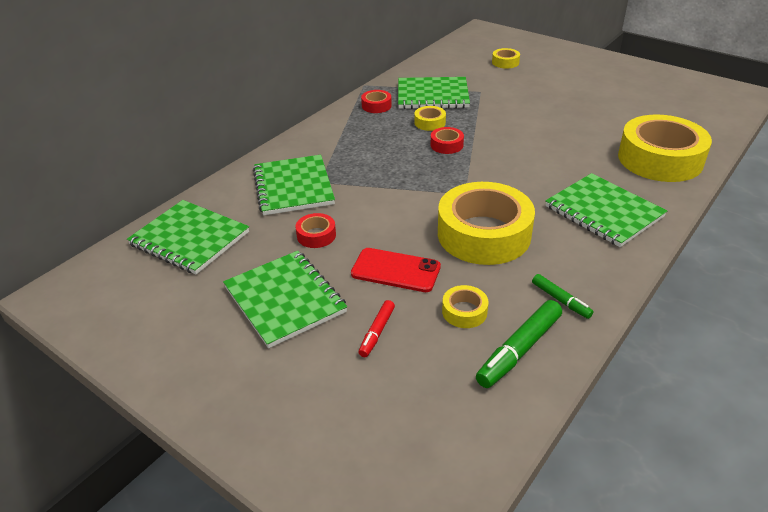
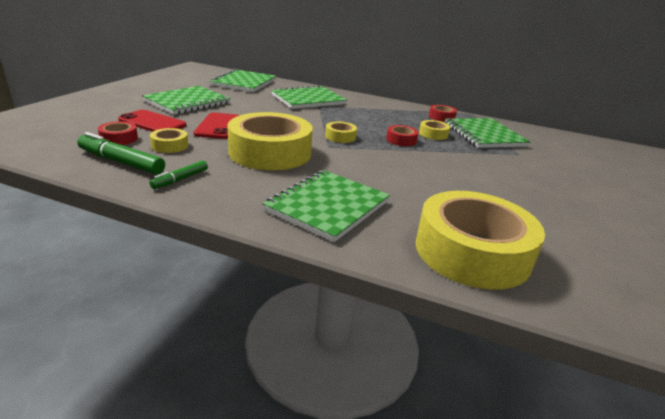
camera: 70 degrees right, 10 degrees down
red tape [296,213,336,248] -> red tape moved to [98,121,138,145]
red marker [358,300,395,357] -> red phone [118,110,187,132]
yellow tape [492,48,520,69] -> yellow tape moved to [325,122,357,143]

